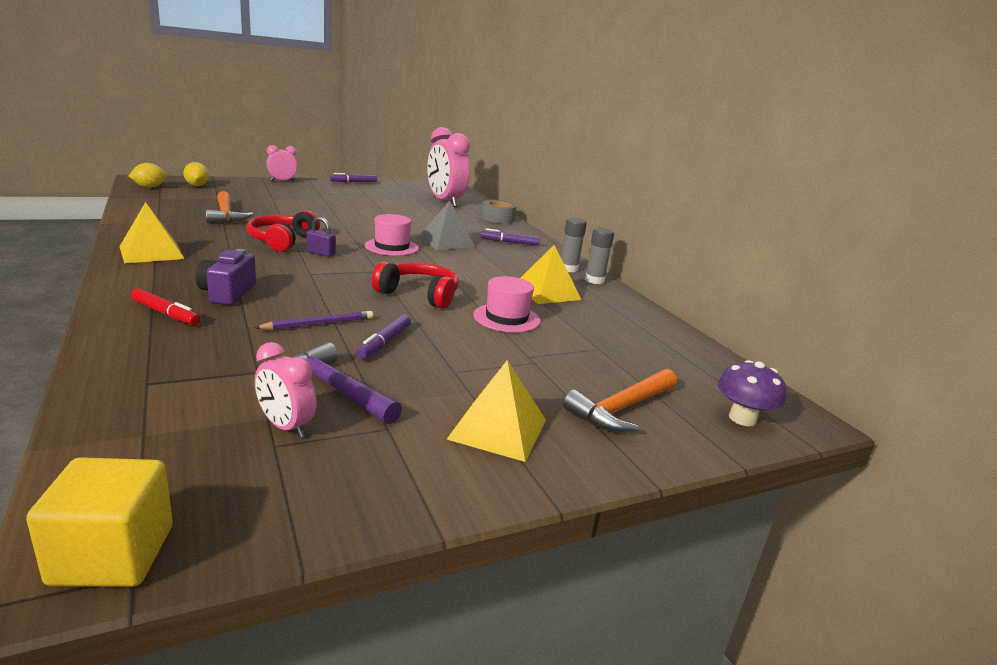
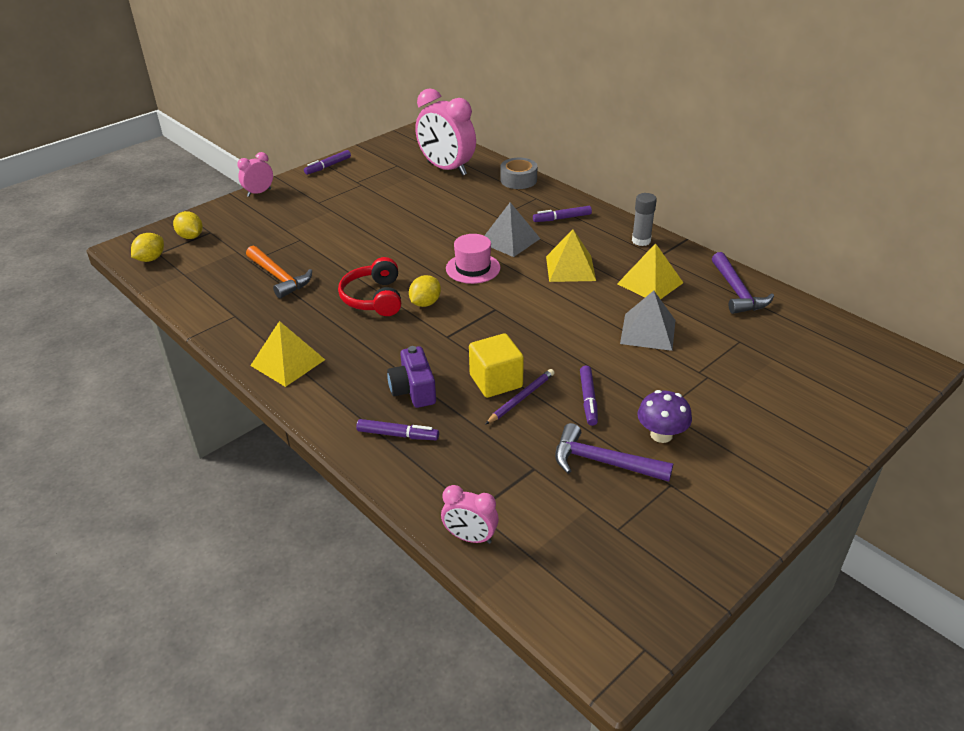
camera: 15 degrees left, 15 degrees up
yellow cube [26,457,173,587] -> yellow cube moved to [469,333,524,398]
red marker [131,288,200,325] -> purple marker [356,419,439,440]
pink clock [255,342,317,438] -> pink clock moved to [441,485,499,544]
purple padlock [307,217,336,257] -> yellow lemon [409,275,441,307]
red headphones [372,261,458,309] -> none
yellow pyramid [447,360,546,462] -> yellow pyramid moved to [546,229,596,282]
pink hat [473,276,540,333] -> grey pyramid [620,291,676,351]
orange hammer [563,369,677,432] -> none
grey glue stick [585,227,614,284] -> none
purple mushroom [718,360,787,426] -> purple mushroom moved to [637,390,692,443]
none -> purple hammer [712,252,774,314]

